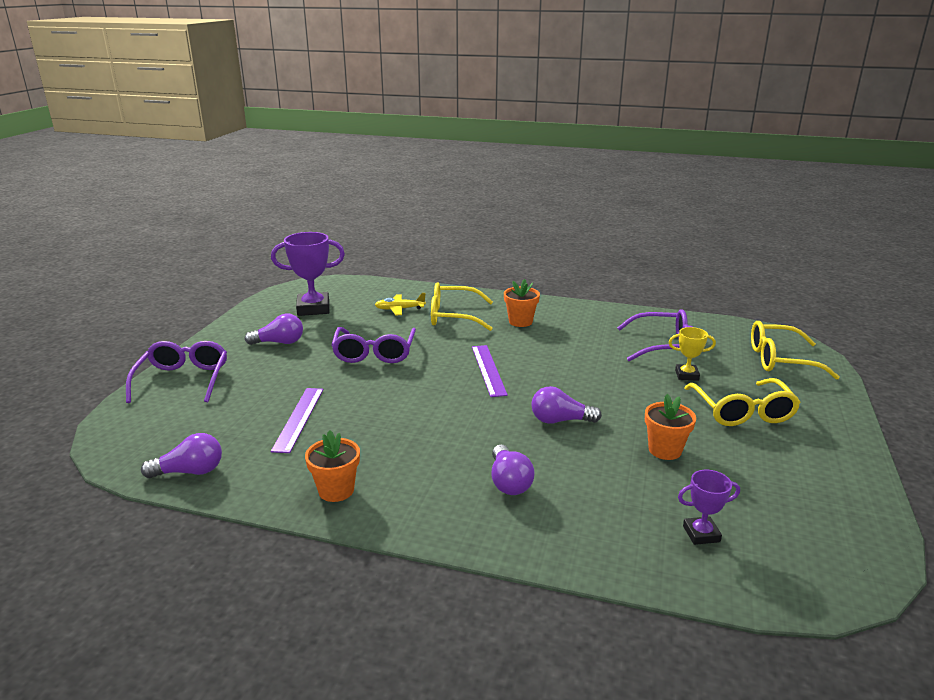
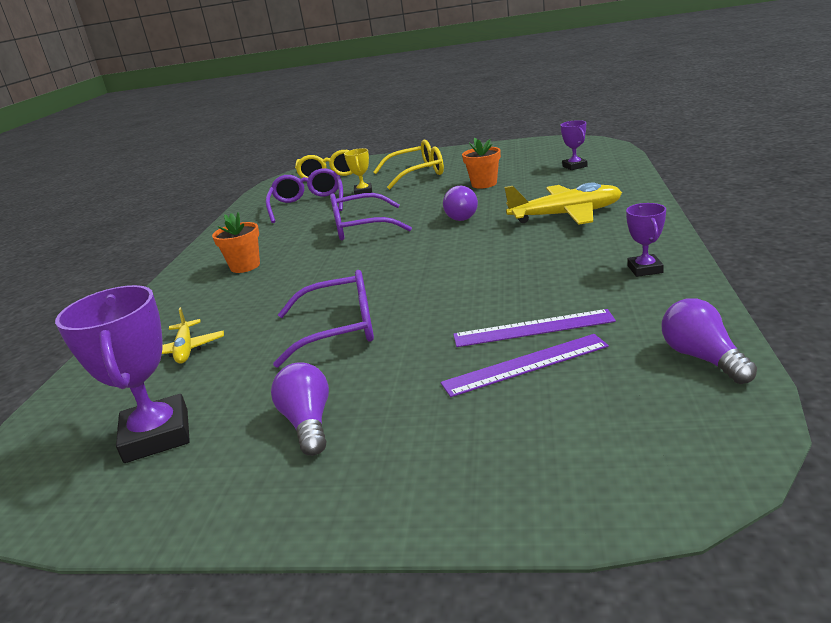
camera: 95 degrees left, 0 degrees up
purple glasses [126,341,227,403] -> purple glasses moved to [330,193,412,240]
orange flower pot [305,430,360,502] -> purple trophy [626,203,666,277]
yellow glasses [431,282,493,331] -> none
purple ruler [472,345,508,397] -> purple ruler moved to [440,334,609,397]
purple light bulb [491,445,535,495] -> yellow plane [504,183,622,225]

